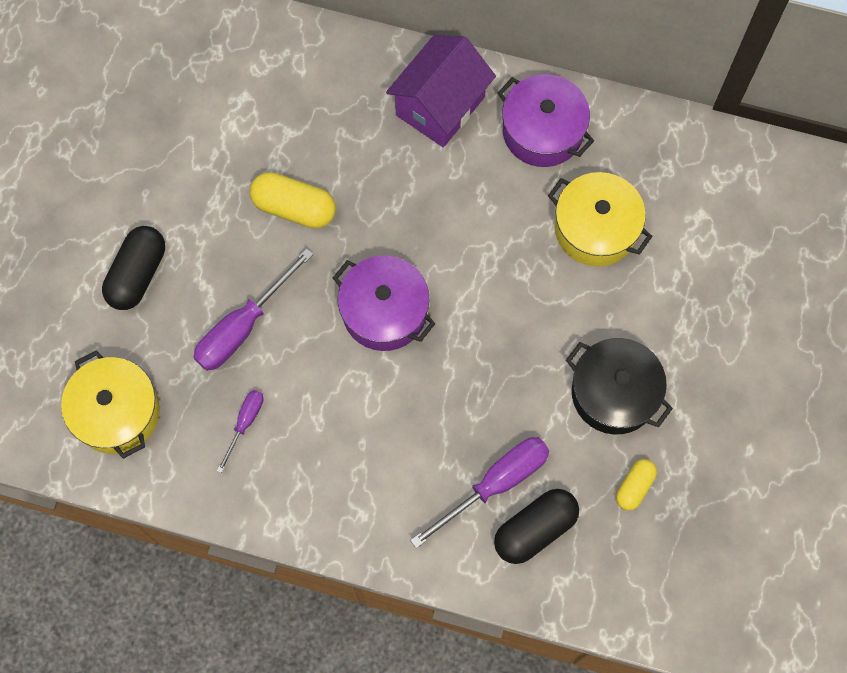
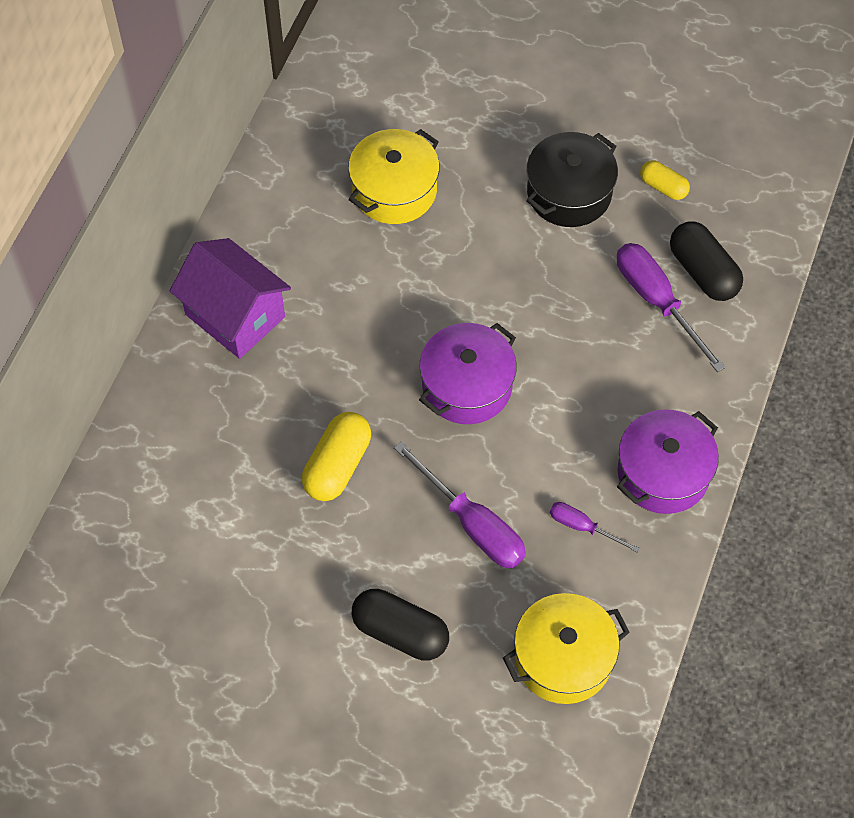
camera: 85 degrees left, 10 degrees down
purple pot [498,74,594,167] -> purple pot moved to [617,409,719,514]

